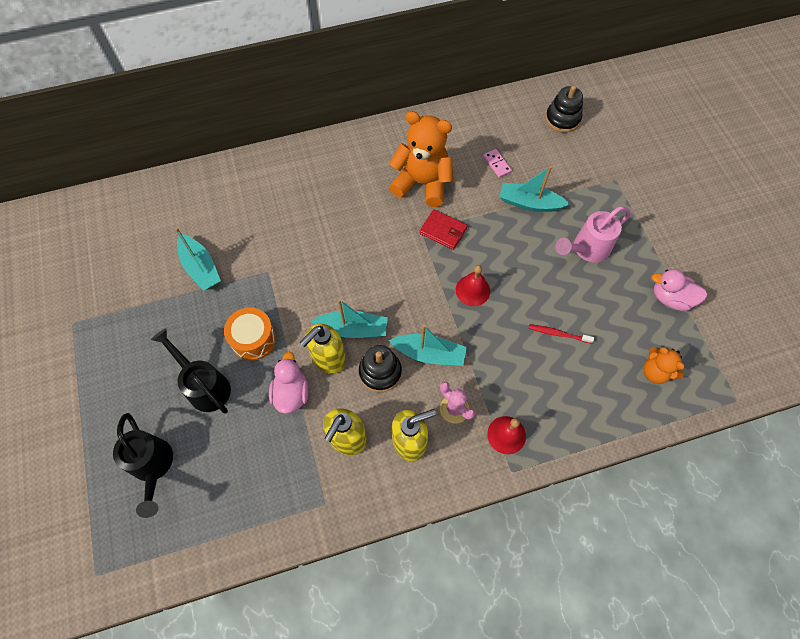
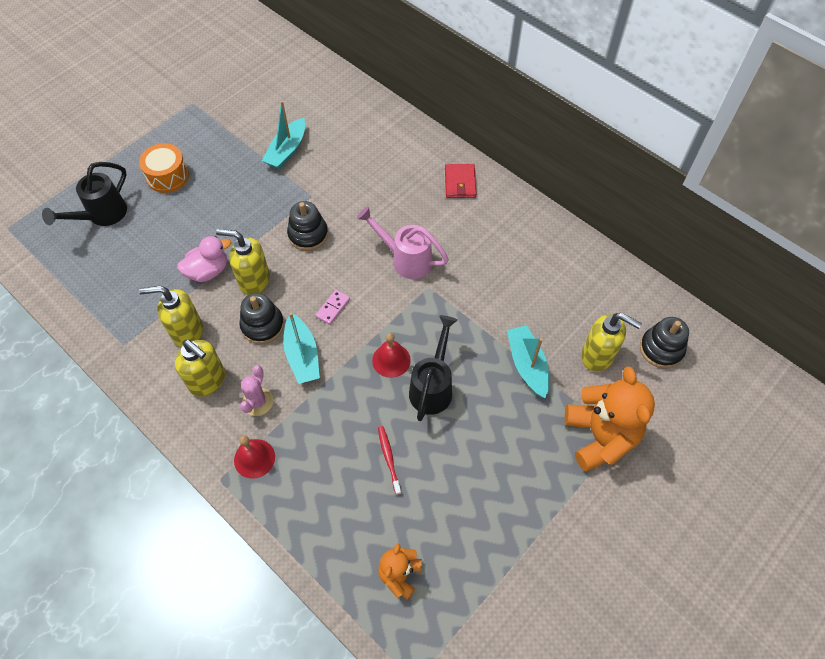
camera: 60 degrees right, 5 degrees down
black watering can [151,328,231,414] -> black watering can moved to [409,315,458,421]
orange drum [224,307,276,361] -> orange drum moved to [139,143,189,193]
turquoise boat [311,299,388,338] -> none
orange teddy bear [389,111,453,207] -> orange teddy bear moved to [565,366,655,472]
red wallet [419,209,467,250] -> red wallet moved to [445,164,477,198]
pink domino [483,149,512,178] -> pink domino moved to [315,290,350,325]
pink watering can [555,206,631,262] -> pink watering can moved to [356,206,449,279]
pink duck [652,269,707,311] -> none
none -> black stacking toy [287,201,328,251]
none -> yellow soap dispenser [581,313,642,372]

